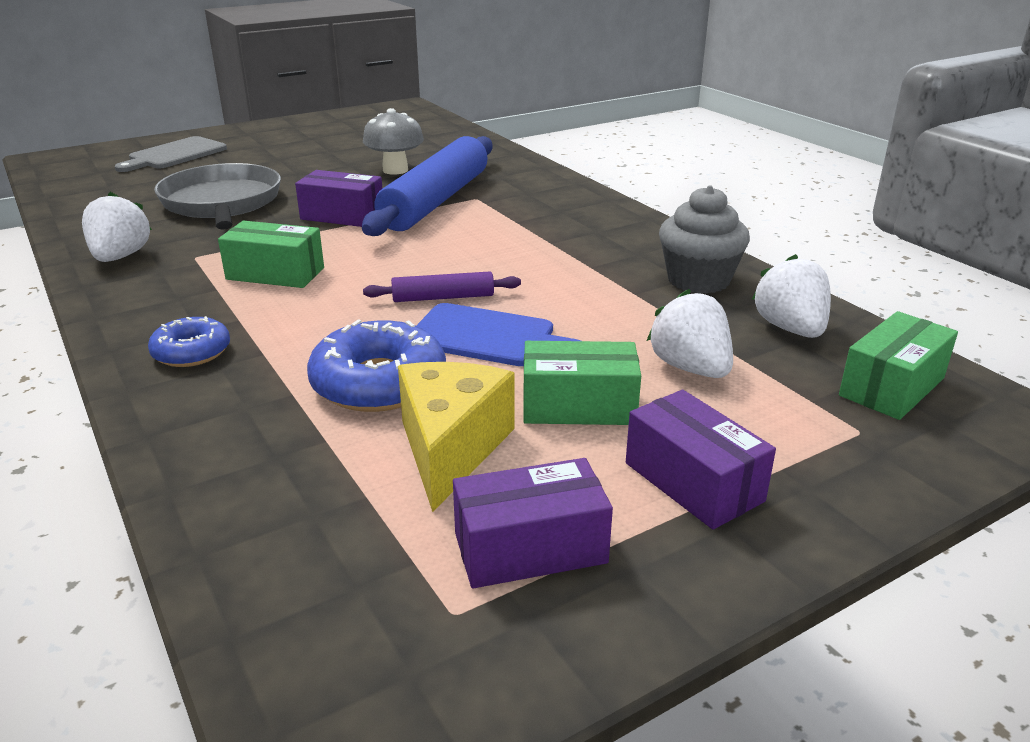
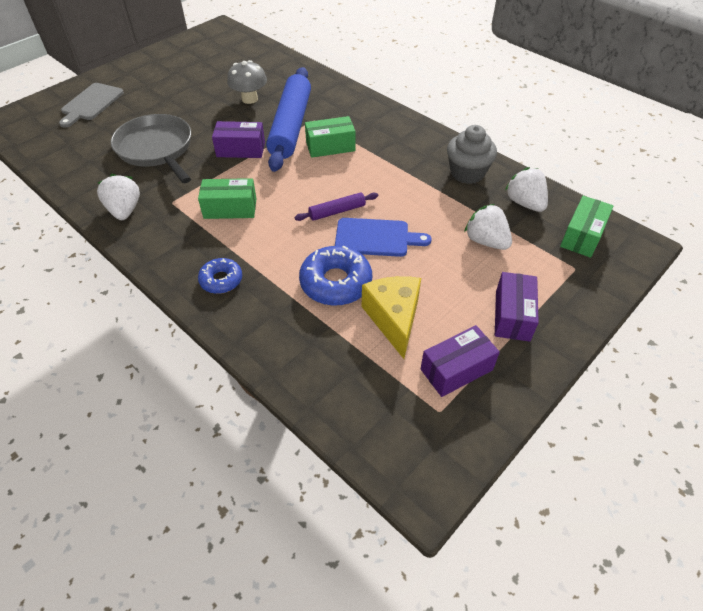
camera: 15 degrees left, 20 degrees up
green box [523,341,641,425] -> green box moved to [305,116,356,158]
purple box [626,390,776,529] -> purple box turned 60 degrees clockwise [495,272,539,342]

